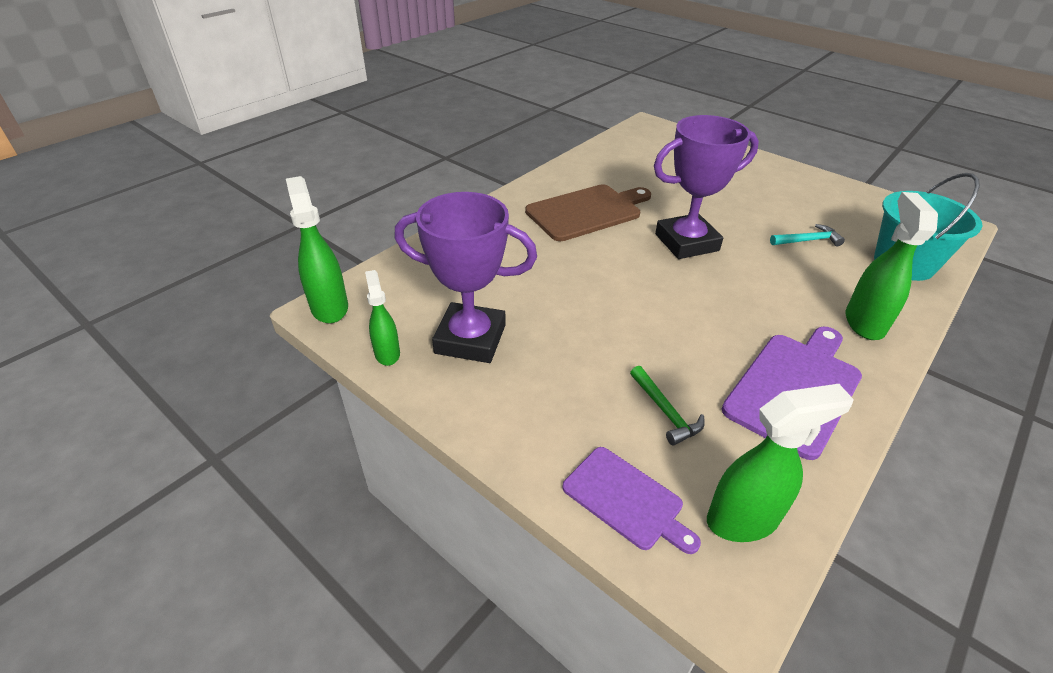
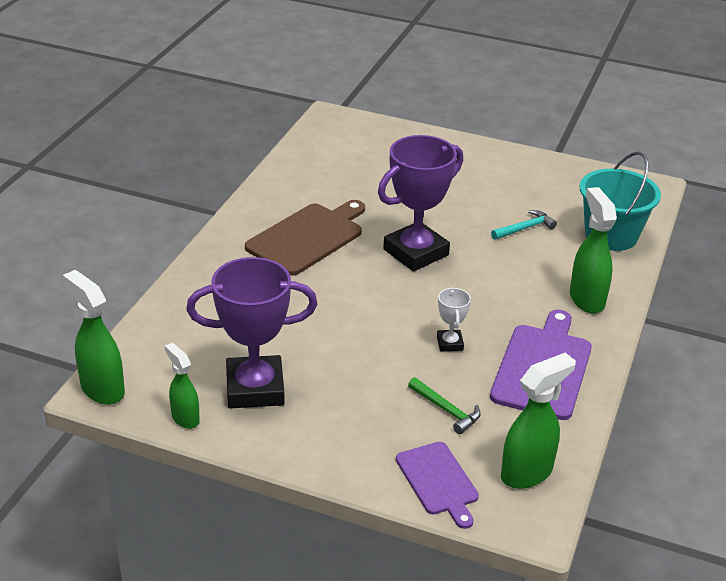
camera: 20 degrees left, 5 degrees down
purple cutting board [562,447,701,554] -> purple cutting board turned 45 degrees clockwise [396,442,479,529]
none -> white trophy [437,287,471,352]

